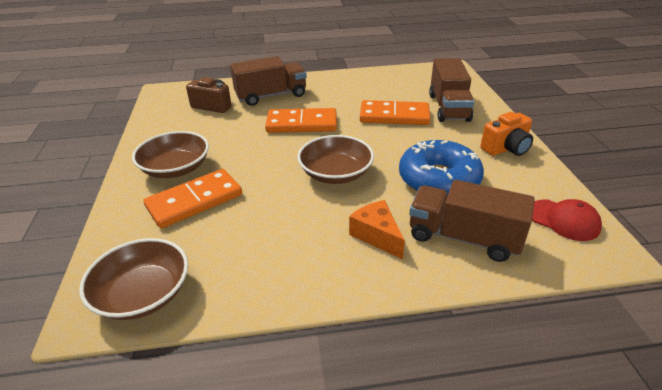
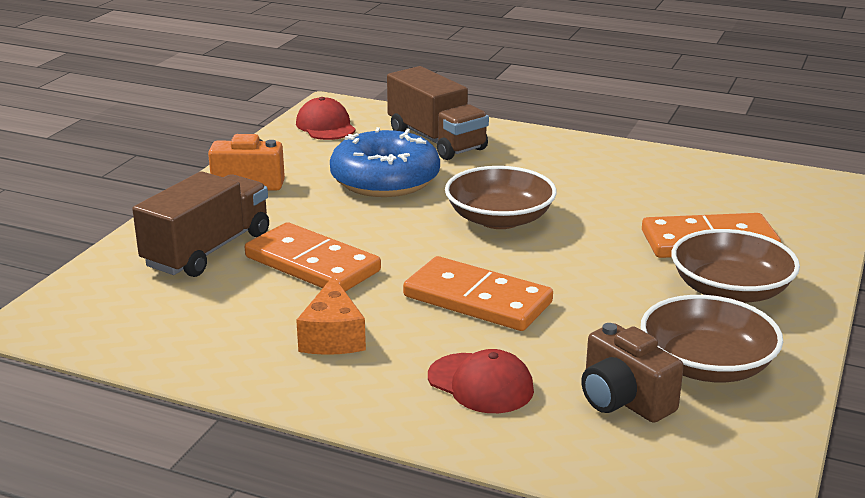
camera: 150 degrees left, 10 degrees down
brown bowl [79,238,188,320] -> brown bowl moved to [641,295,783,382]
brown truck [230,56,307,106] -> red cap [428,349,534,413]
orange cheese [349,200,405,259] -> orange cheese moved to [296,276,366,355]

